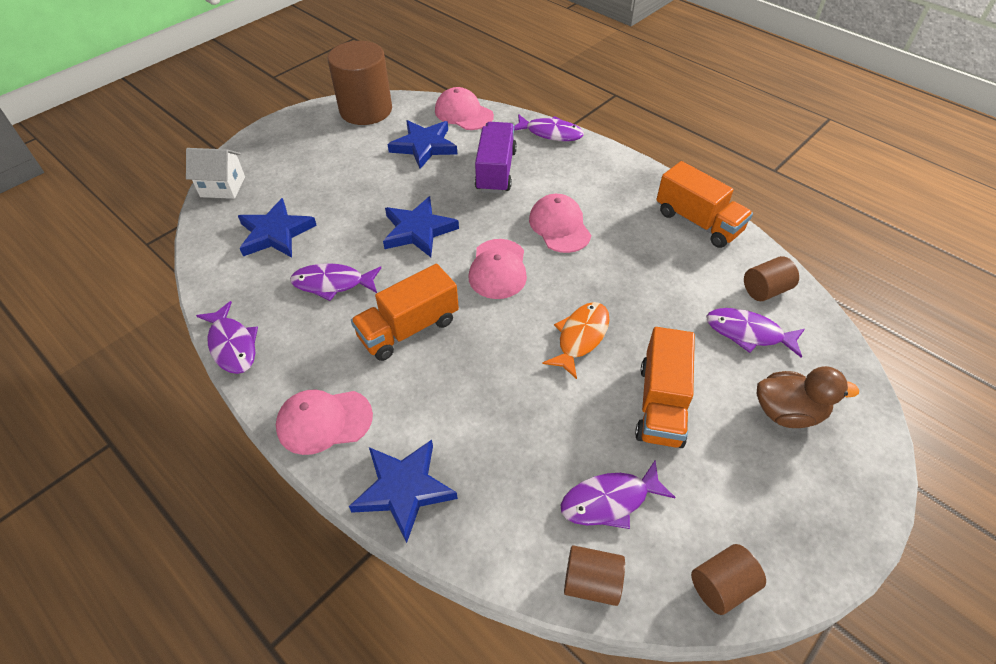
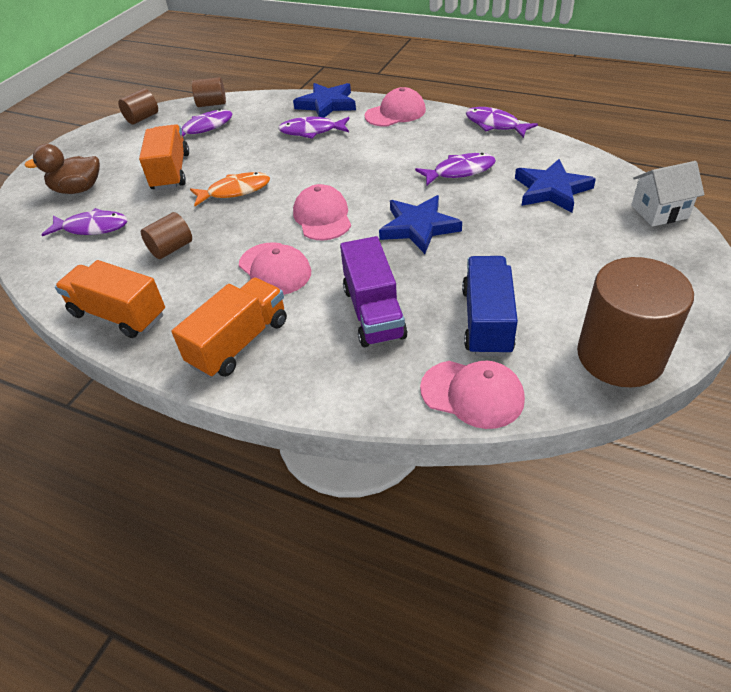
camera: 165 degrees right, 5 degrees down
orange truck [351,264,459,361] -> orange truck moved to [172,278,287,378]
blue star [387,120,457,169] -> blue truck [462,256,518,356]
purple fish [514,114,584,141] -> purple fish moved to [278,117,349,139]
orange fish [542,302,609,379] -> orange fish turned 120 degrees counterclockwise [190,172,270,206]
brown cylinder [744,256,799,301] -> brown cylinder moved to [141,212,192,259]

